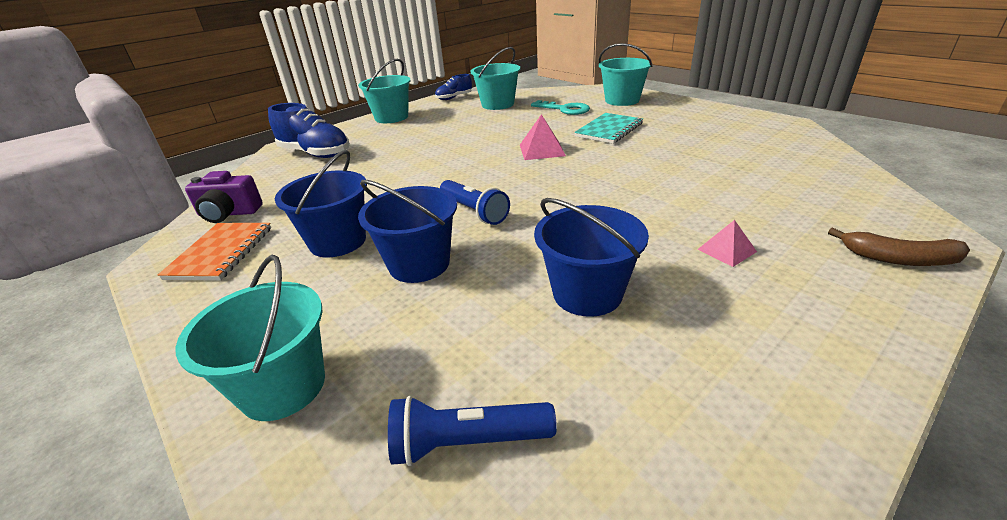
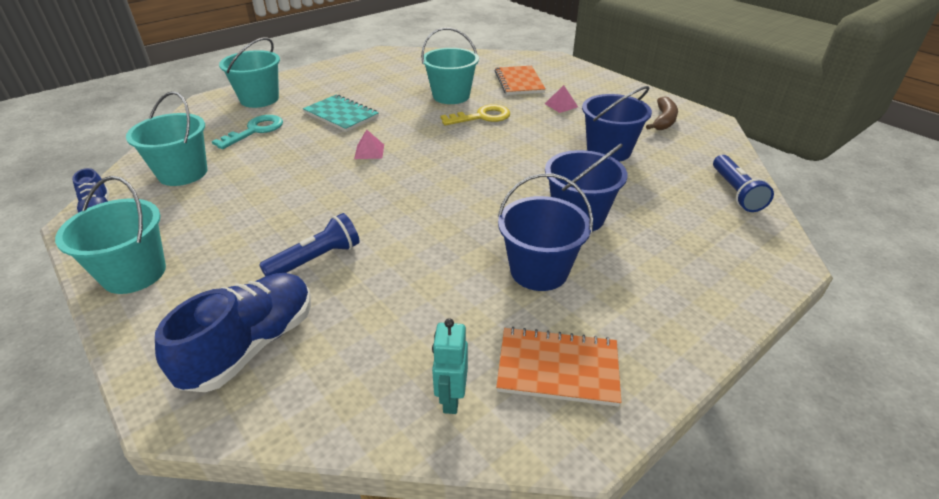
camera: 90 degrees left, 5 degrees up
turquoise bucket [175,255,325,421] -> turquoise bucket moved to [421,27,479,104]
purple camera [185,171,263,223] -> turquoise robot [432,318,468,414]
blue flashlight [440,180,510,225] -> blue flashlight moved to [259,213,360,276]
pink pyramid [520,114,566,160] -> pink pyramid [354,130,384,159], size x0.65
brown banana [828,227,970,266] -> brown banana moved to [646,96,678,130]
none -> yellow key [440,104,510,125]
none -> orange notebook [495,66,546,95]

